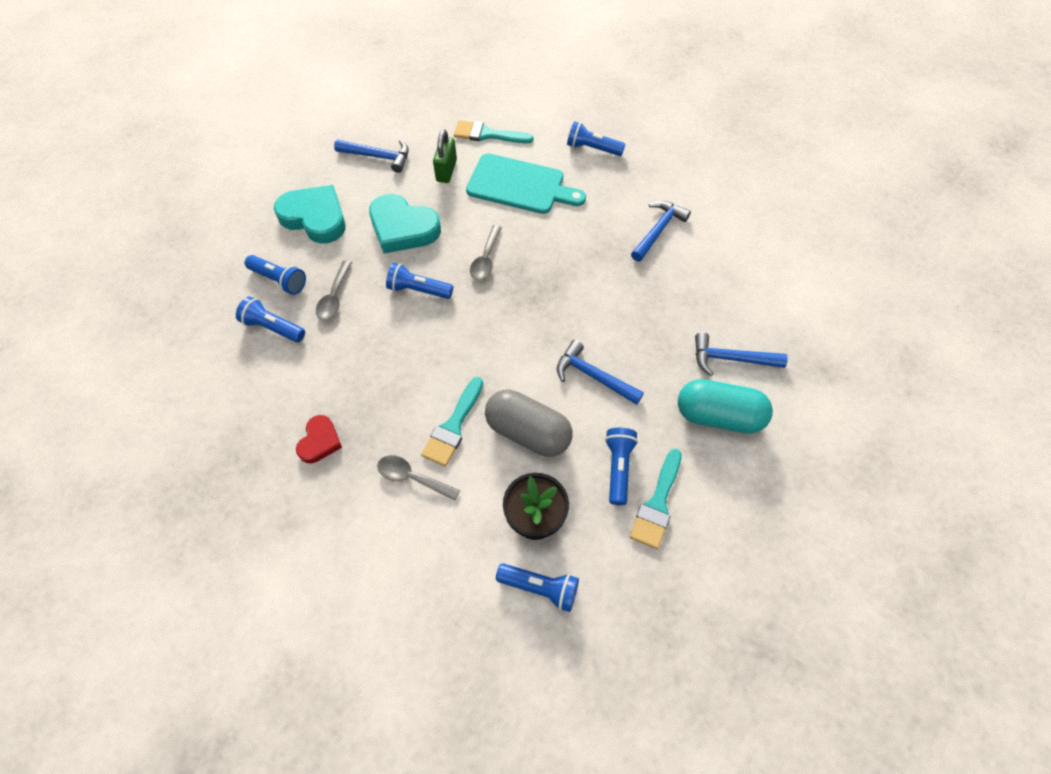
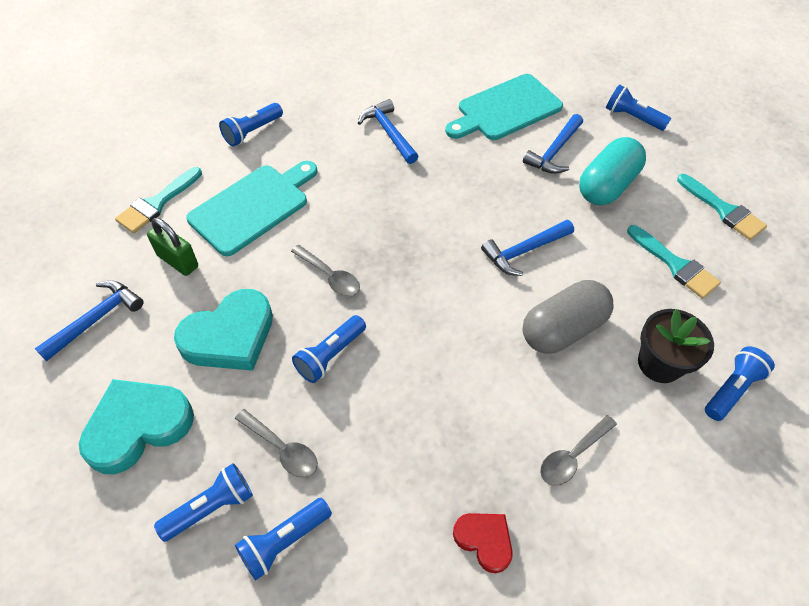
camera: 65 degrees left, 5 degrees down
turquoise brush [421,377,483,467] -> turquoise brush moved to [677,174,767,240]
blue flashlight [605,428,638,505] -> blue flashlight moved to [606,84,671,131]
none -> turquoise cutting board [445,74,563,140]

